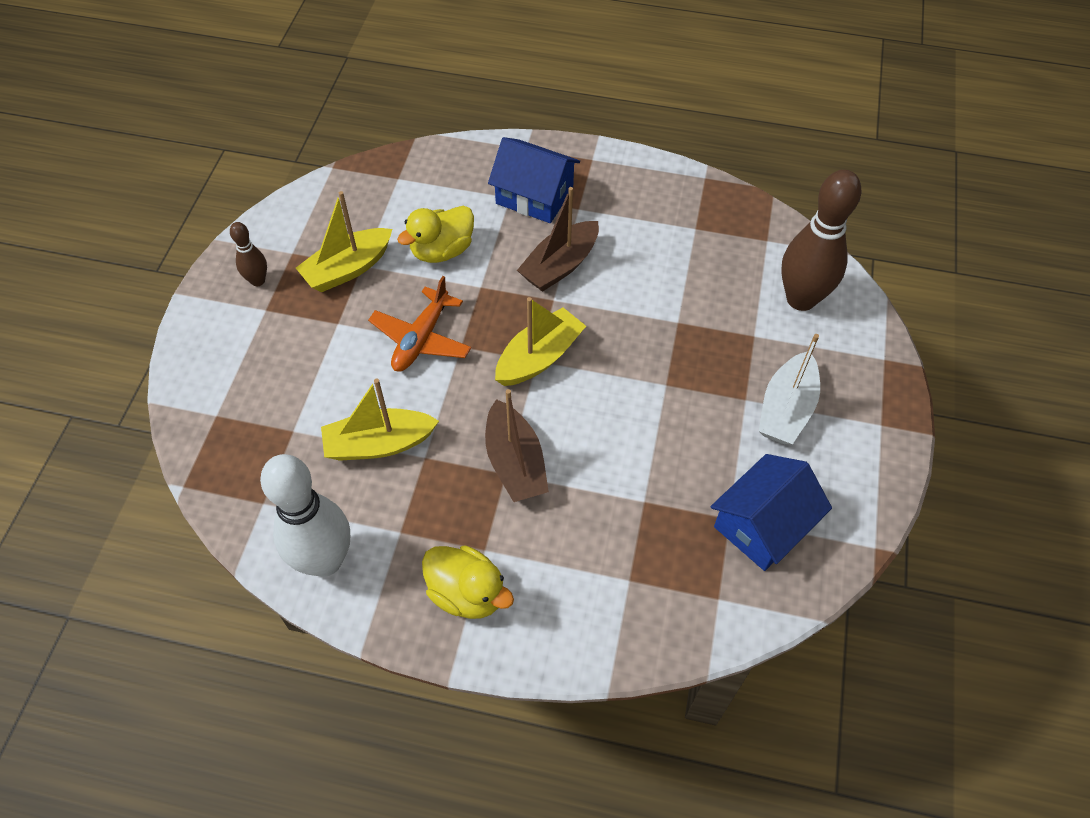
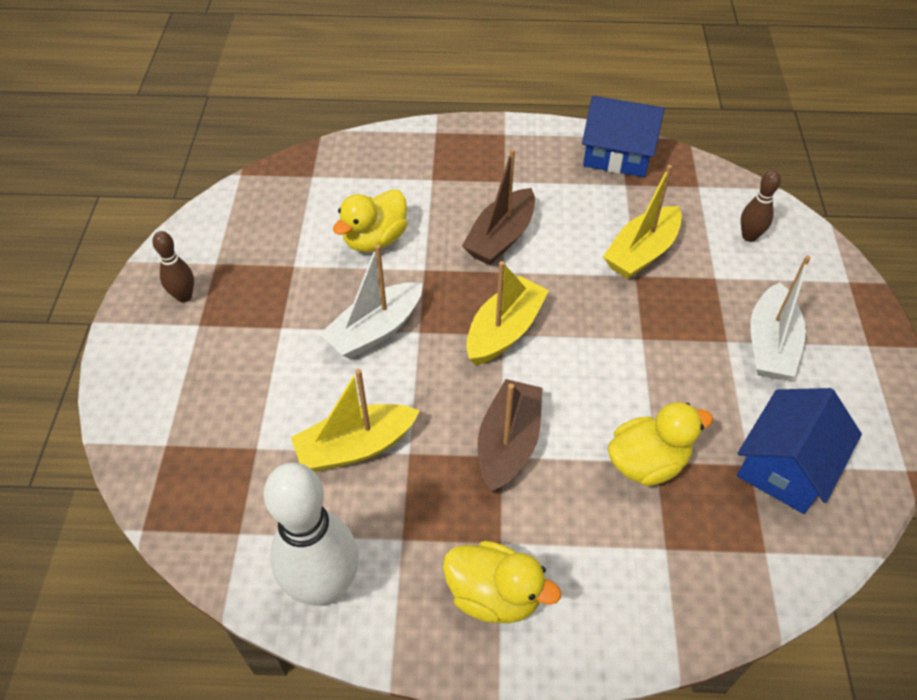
camera: 10 degrees left, 5 degrees down
yellow boat [296,191,392,292] -> yellow boat moved to [603,165,682,279]
orange plane [368,276,471,372] -> white boat [320,244,423,359]
brown boat [485,389,549,502] -> brown boat turned 135 degrees counterclockwise [478,379,542,493]
blue house [488,137,580,223] -> blue house moved to [582,96,665,177]
brown bowling pin [781,169,861,311] -> brown bowling pin [741,170,781,242], size x0.49
none -> yellow duck [608,402,713,486]

